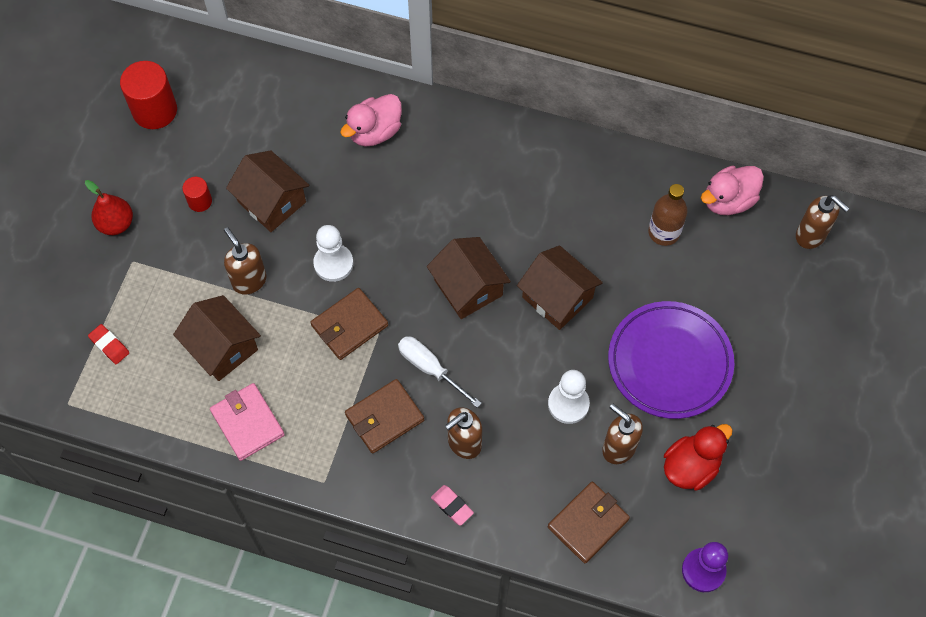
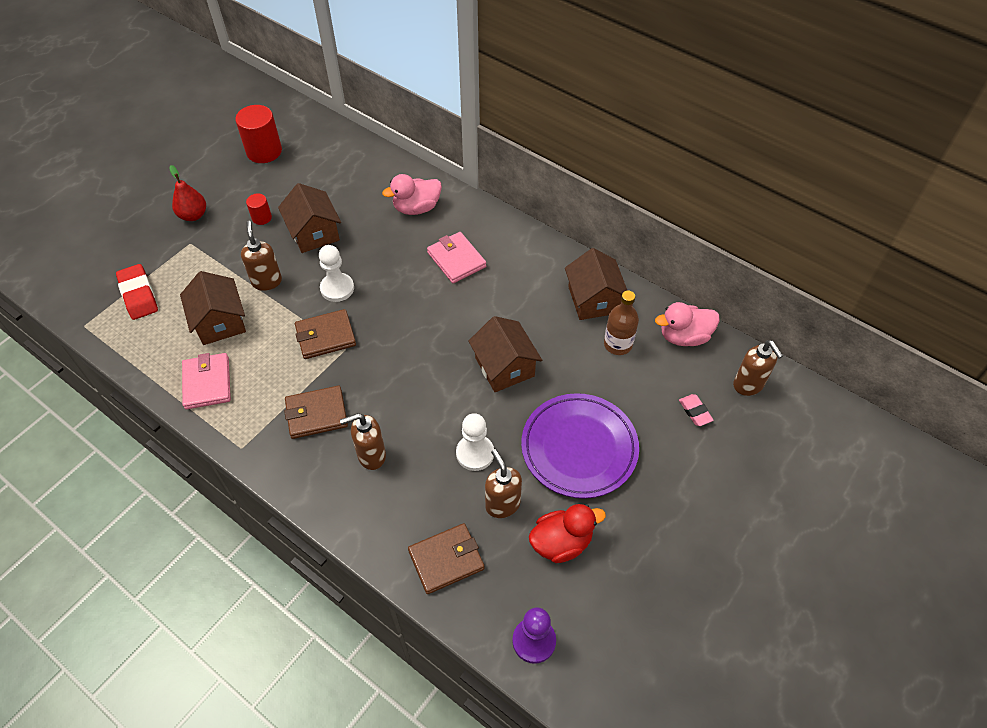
camera: 20 degrees right, 10 degrees down
red eraser [88,324,129,364] -> red eraser [116,264,158,320], size x1.70
white screwdriver [398,336,482,408] -> none
brown house [427,237,511,319] -> brown house moved to [565,248,628,320]
pink eraser [431,485,474,526] -> pink eraser moved to [679,394,714,426]
none -> pink wallet [427,232,486,283]

